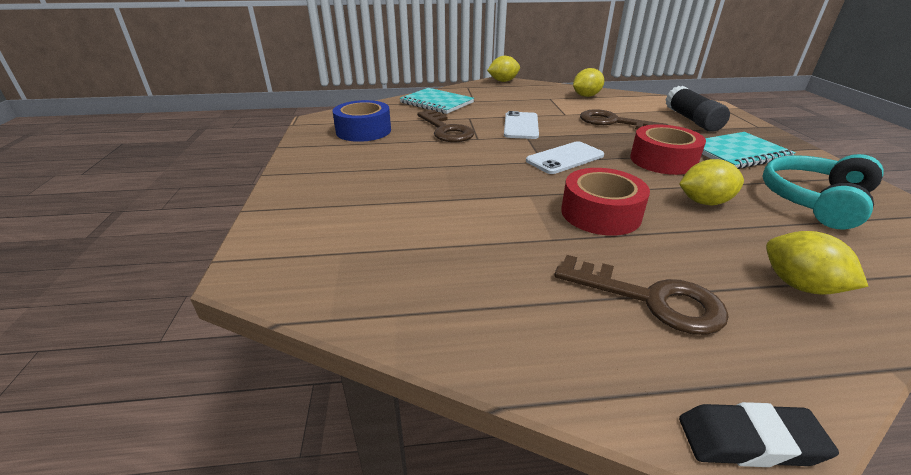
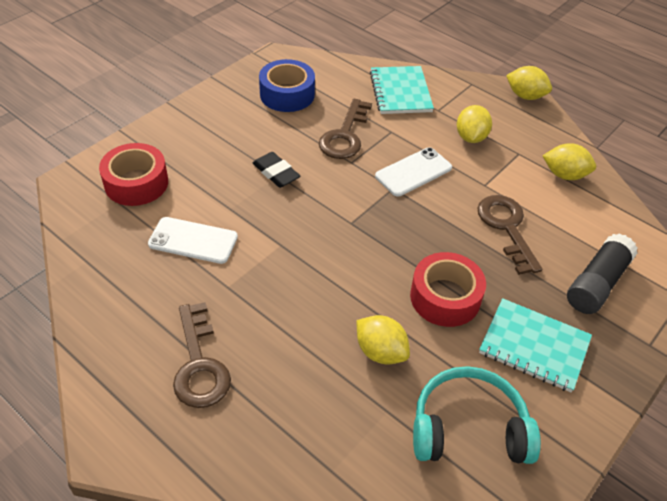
camera: 45 degrees right, 15 degrees up
white phone [526,141,604,174] -> white phone moved to [148,217,238,264]
red tape [561,168,650,235] -> red tape moved to [99,143,168,206]
black eraser [679,402,839,467] -> black eraser moved to [253,152,300,188]
yellow lemon [766,231,869,295] -> yellow lemon moved to [457,105,492,143]

